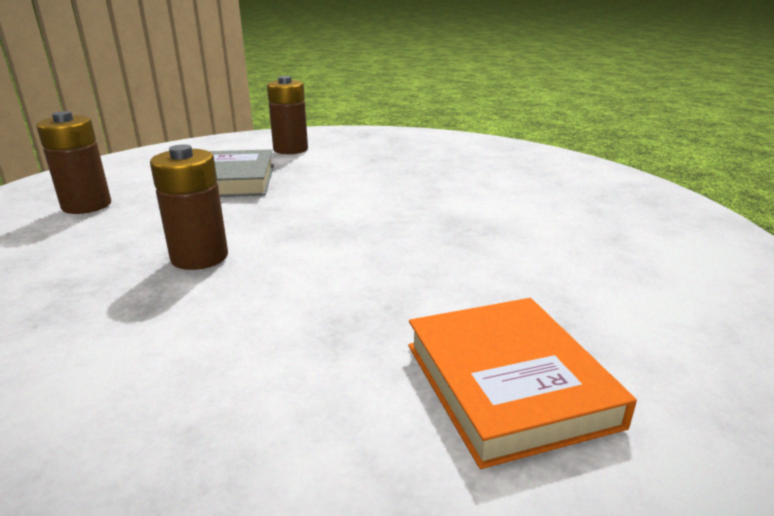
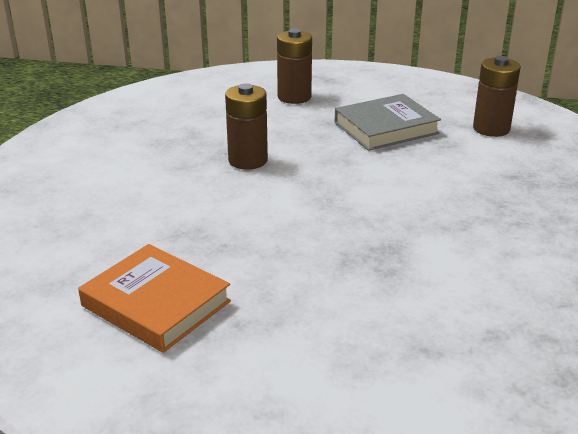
camera: 70 degrees right, 5 degrees up
orange book [408,298,637,469] -> orange book turned 75 degrees clockwise [78,244,231,353]

